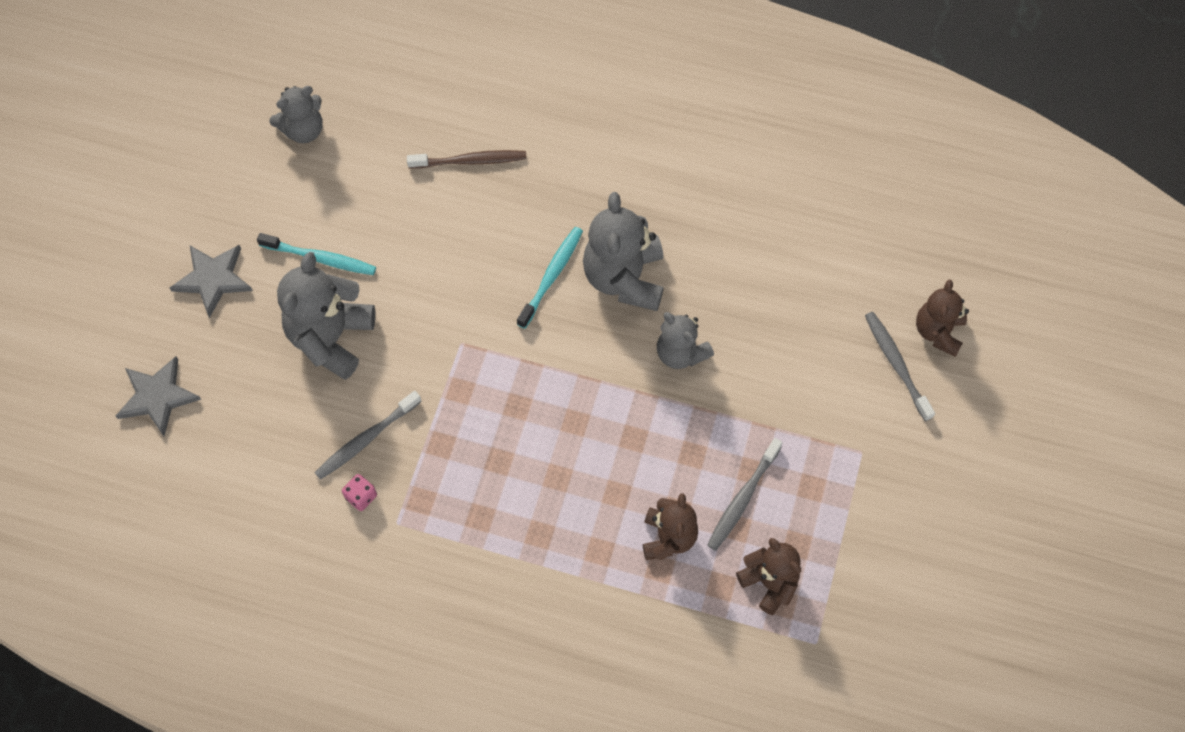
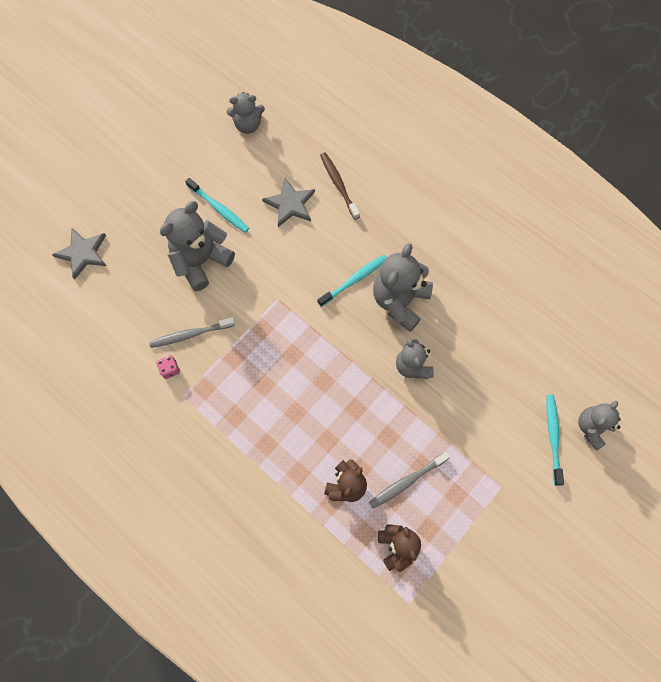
camera: 25 degrees right, 5 degrees up
grey star [170,245,253,318] -> grey star moved to [262,178,315,227]
brown toothbrush [407,150,526,169] -> brown toothbrush turned 135 degrees counterclockwise [320,152,360,220]
grey toothbrush [865,312,935,421] -> turquoise toothbrush [546,394,564,486]
brown teddy bear [916,280,969,357] -> grey teddy bear [578,401,621,451]

